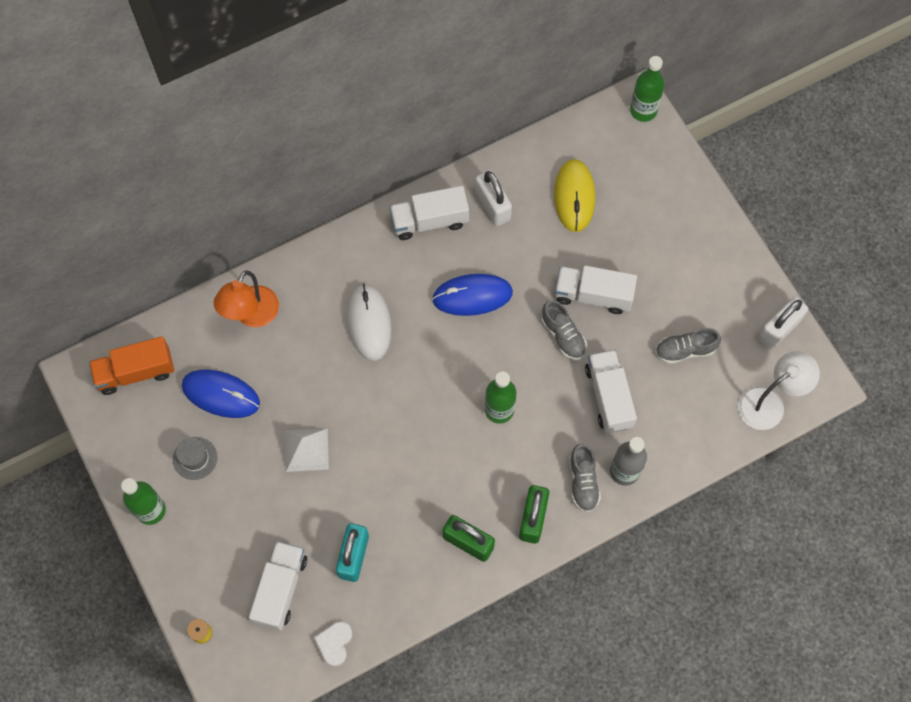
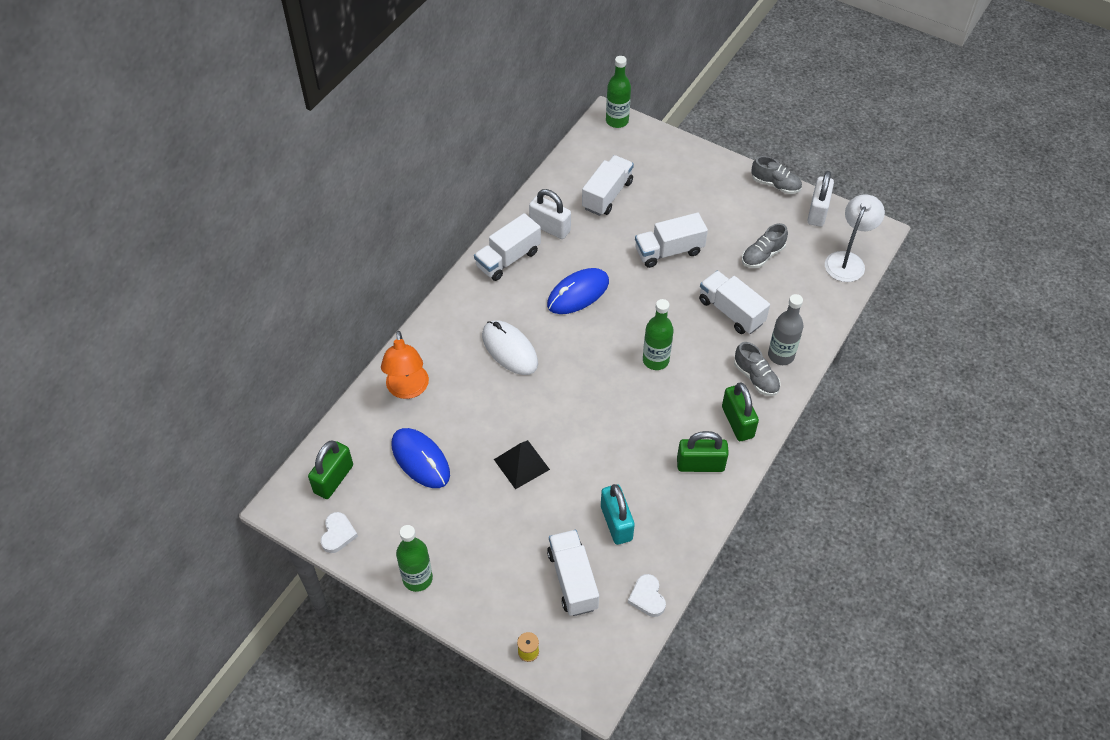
camera: 30 degrees left, 15 degrees down
orange truck [89,336,174,395] -> green padlock [308,441,353,499]
grey hat [173,437,217,480] -> none
blue mouse [182,369,260,418] -> blue mouse turned 60 degrees clockwise [392,428,450,488]
white pyramid [285,428,329,472] -> black pyramid [494,440,550,489]
grey shoe [541,300,587,360] -> grey shoe moved to [751,156,802,194]
yellow mouse [554,159,596,232] -> white truck [582,155,634,216]
none -> white heart [321,512,358,553]

